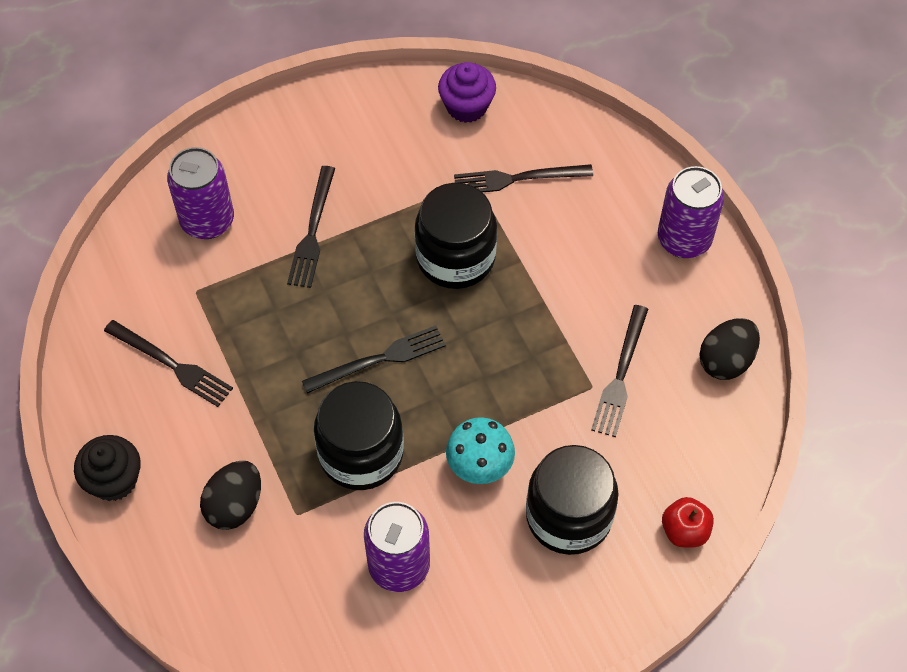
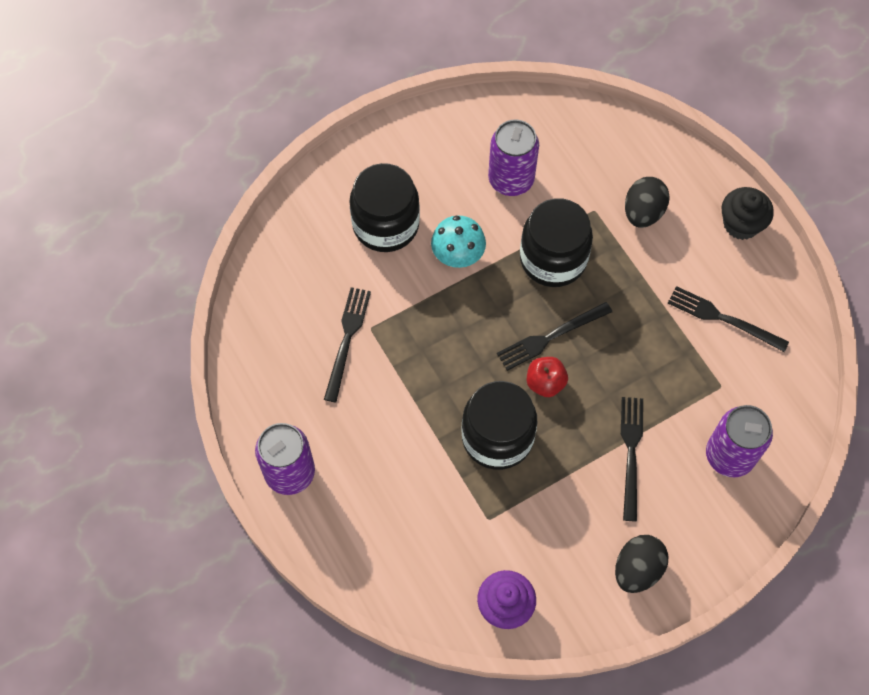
camera: 175 degrees right, 5 degrees up
black fork [454,164,593,192] -> none
red apple [662,497,714,548] -> red apple moved to [527,357,568,397]
black egg [699,318,760,380] -> black egg moved to [615,535,668,593]

